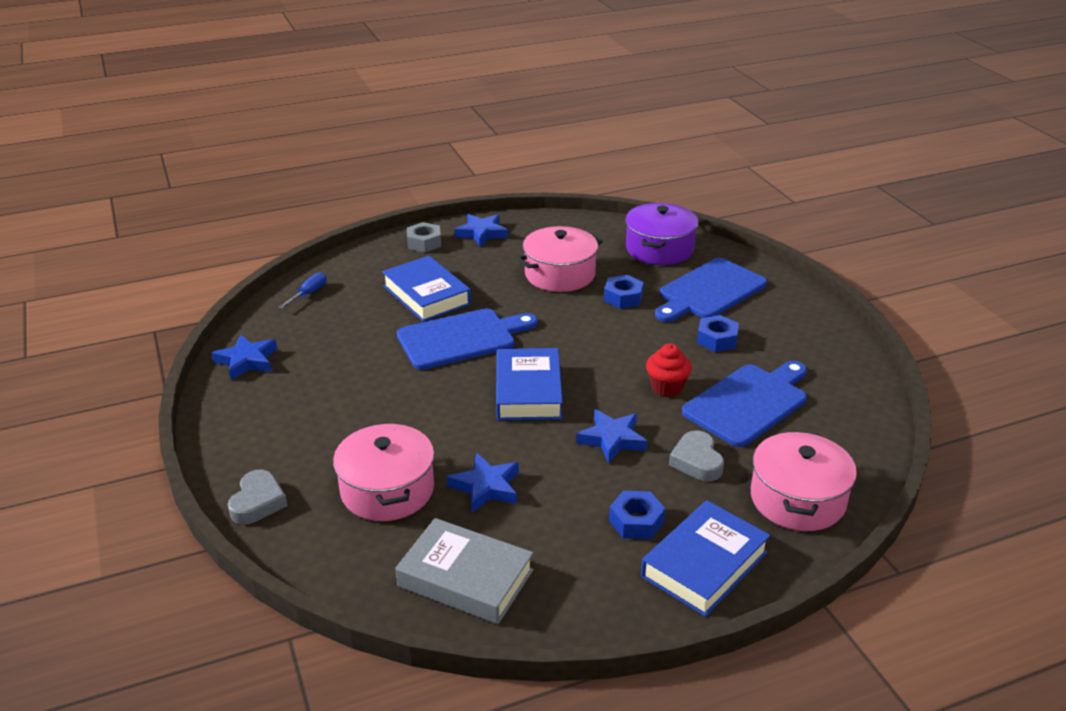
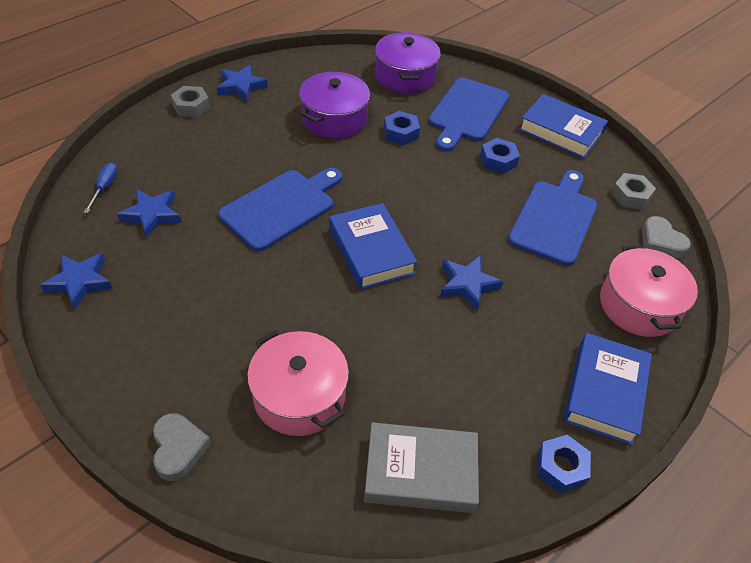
camera: 25 degrees left, 15 degrees up
blue book [382,256,471,322] -> blue book moved to [519,94,608,159]
blue star [447,453,519,512] -> blue star moved to [117,189,181,238]
pink pot [517,226,603,292] -> purple pot [299,72,370,139]
blue nut [609,491,665,539] -> blue nut moved to [537,435,591,493]
red cupcake [646,343,692,397] -> none
grey heart [669,431,724,481] -> grey heart moved to [642,216,691,259]
none -> grey nut [611,173,656,210]

